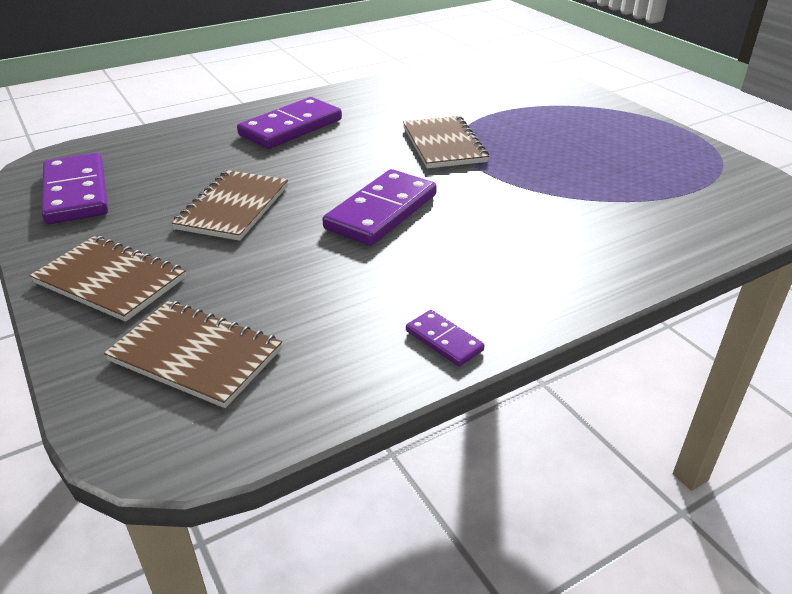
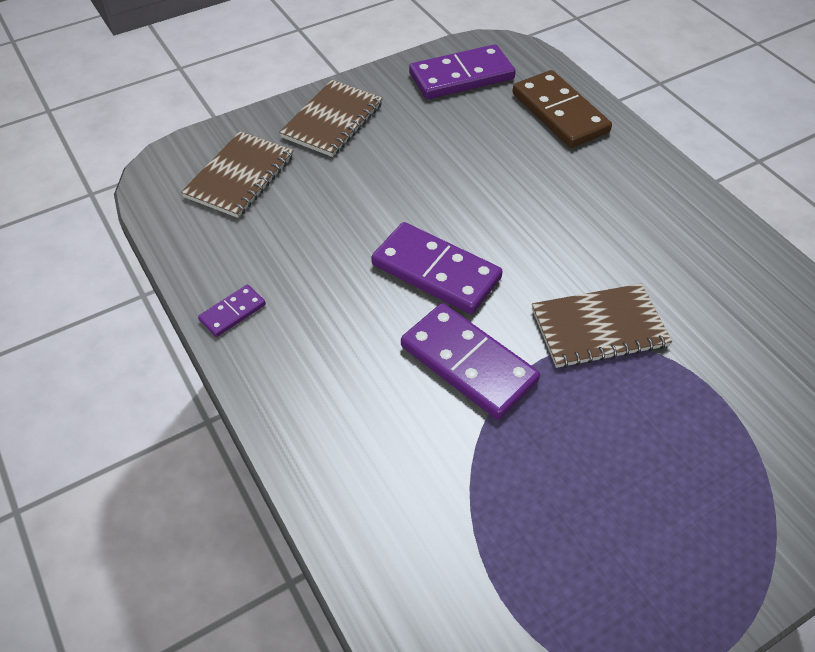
camera: 90 degrees right, 15 degrees up
brown notebook [172,170,288,241] -> none
purple domino [237,97,342,149] -> purple domino moved to [401,303,540,420]
none -> brown domino [512,70,612,148]

